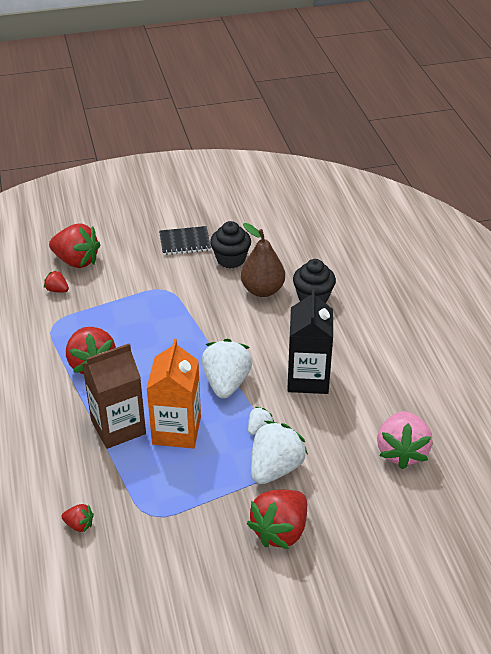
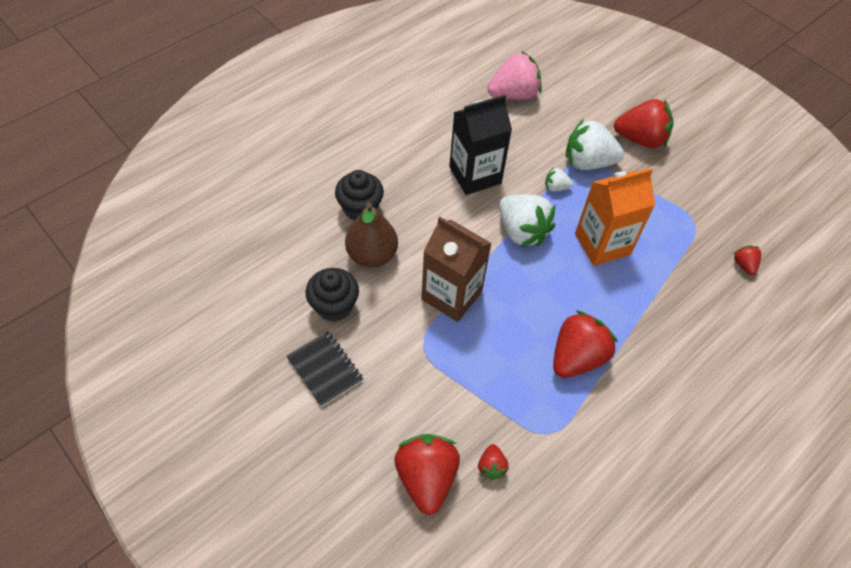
camera: 120 degrees left, 15 degrees up
brown carton [82,343,146,449] -> brown carton moved to [421,217,492,322]
white strawberry [202,338,252,398] -> white strawberry turned 105 degrees counterclockwise [499,194,555,247]

